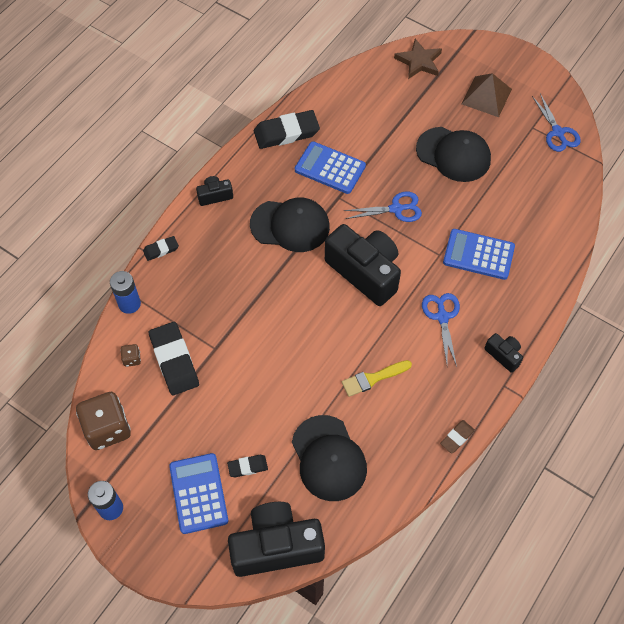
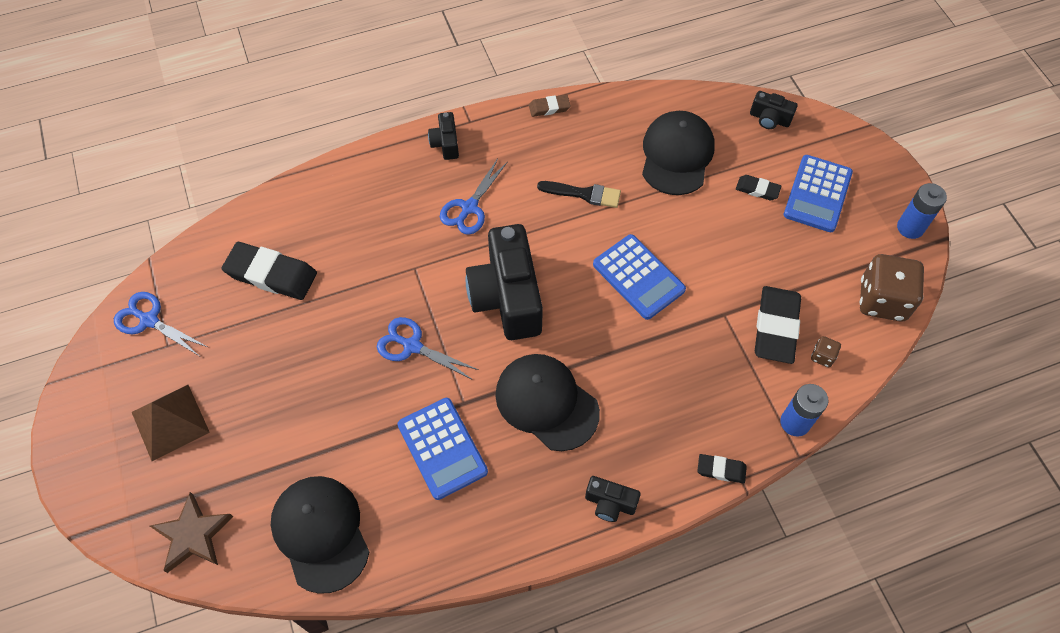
camera: 145 degrees left, 0 degrees up
black camera [228,502,325,577] -> black camera [750,91,798,129], size x0.46
black eraser [254,110,320,149] -> black eraser moved to [222,242,317,300]
yellow brush [342,360,412,397] -> black brush [537,181,621,208]
black cap [416,127,491,182] -> black cap moved to [271,476,369,594]
blue calculator [443,229,515,280] -> blue calculator moved to [593,234,686,320]
blue scissors [532,94,581,152] -> blue scissors turned 75 degrees counterclockwise [114,292,207,356]

